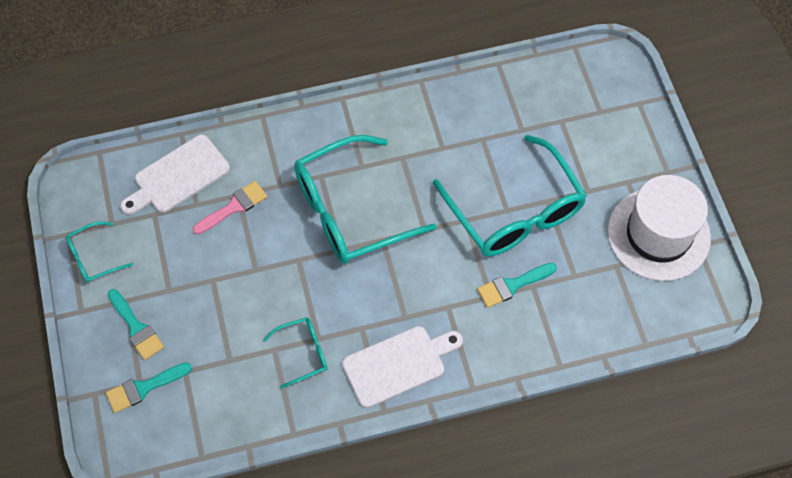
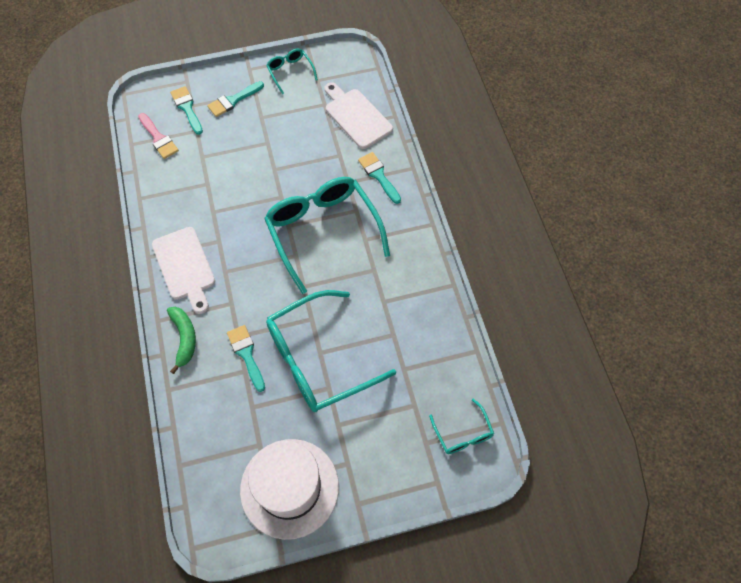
camera: 90 degrees right, 0 degrees up
pink brush [193,181,267,235] -> pink brush moved to [138,113,179,159]
turquoise glasses [263,317,327,389] -> turquoise glasses moved to [429,399,494,454]
none -> green banana [167,307,196,374]
none -> turquoise brush [358,152,401,204]

